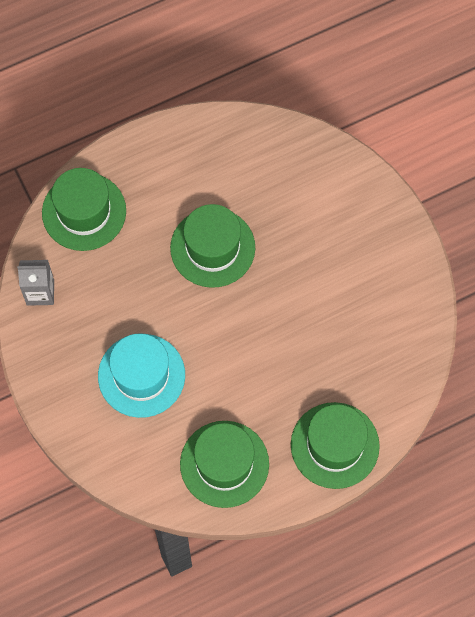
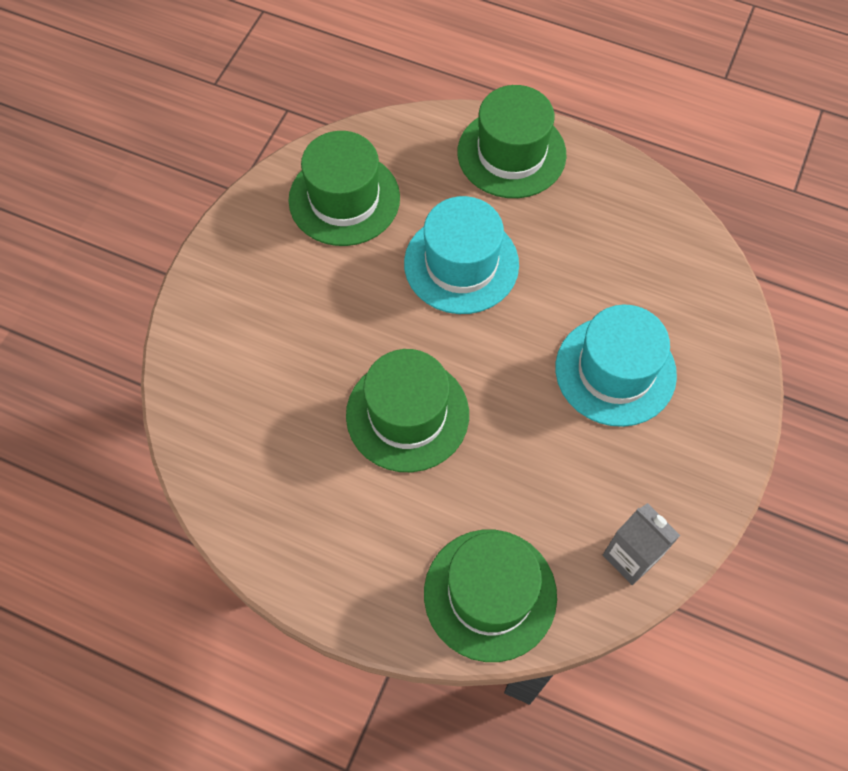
camera: 130 degrees left, 5 degrees down
green hat [180,421,269,508] -> green hat moved to [288,131,400,246]
none -> turquoise hat [404,196,519,314]

